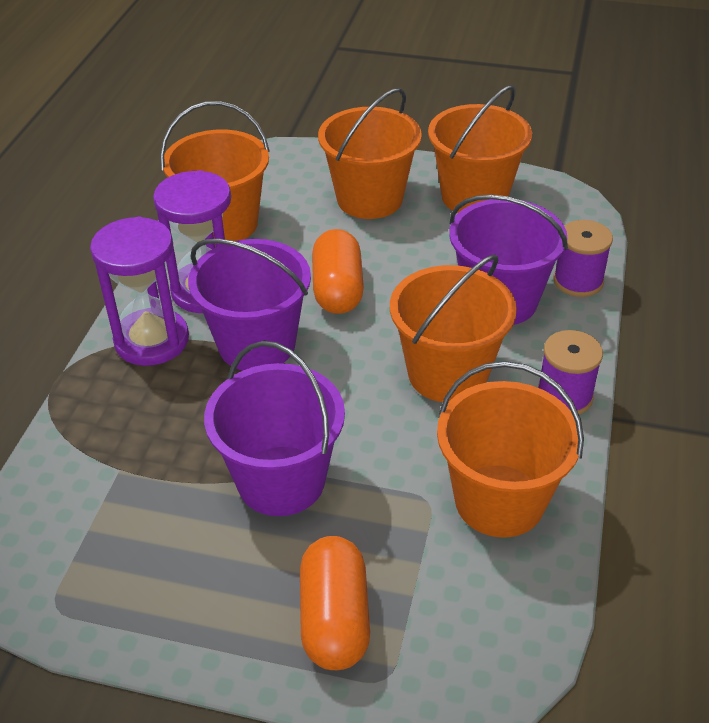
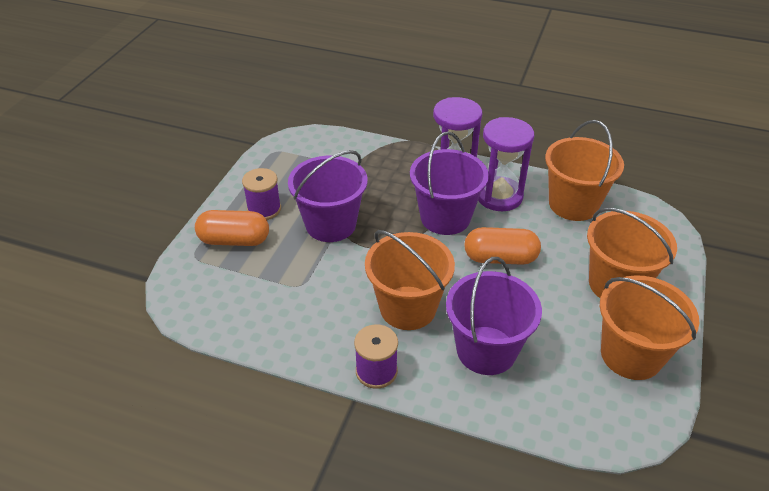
camera: 95 degrees right, 0 degrees up
orange bucket [437,361,584,538] -> none
purple spool [553,220,613,297] -> purple spool moved to [242,168,281,220]

